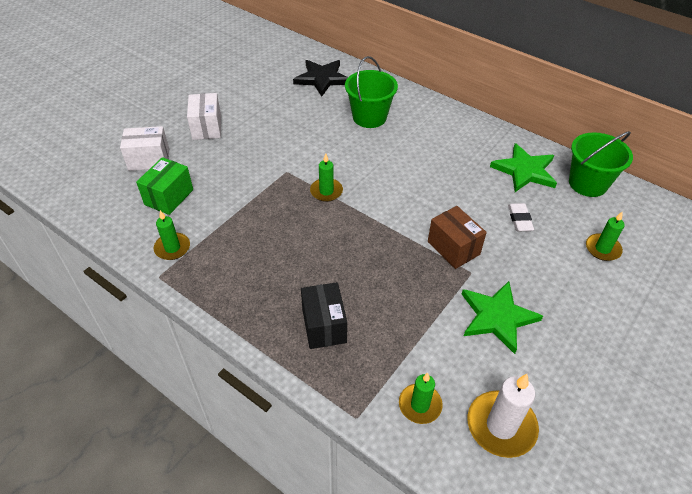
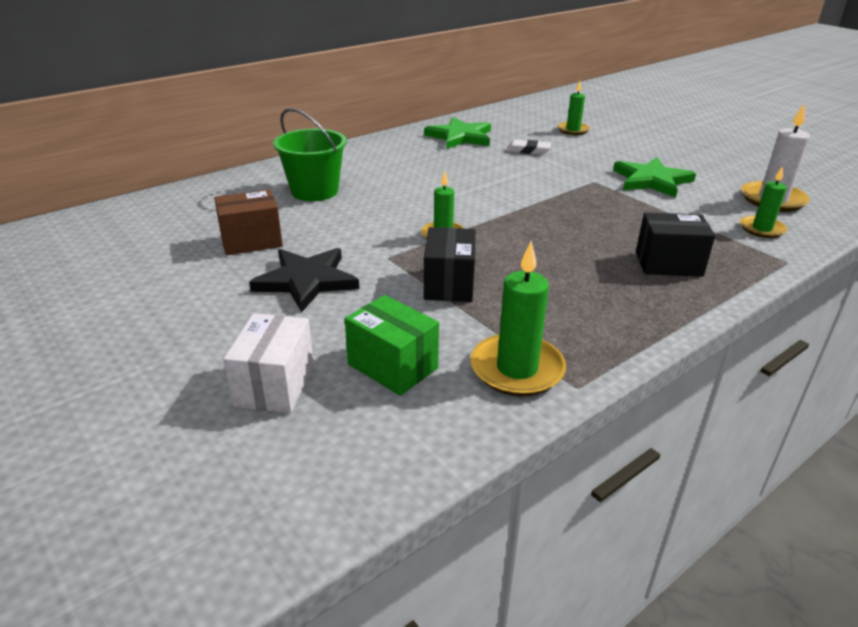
camera: 75 degrees left, 15 degrees down
green candle [154,210,190,260] -> green candle [470,241,566,396], size x1.57
white box [187,93,221,140] -> none
black star [293,60,348,97] -> black star moved to [249,248,359,312]
brown box [428,206,487,269] -> brown box moved to [214,190,283,255]
green bucket [569,131,633,197] -> none
none -> black box [424,227,476,302]

